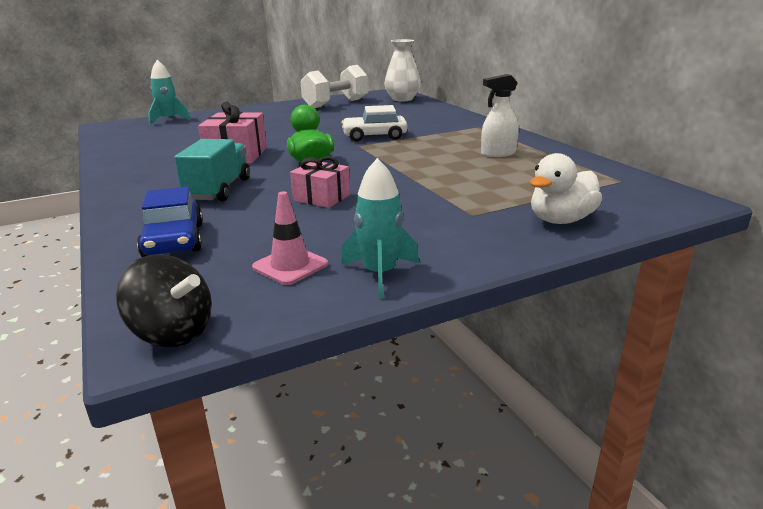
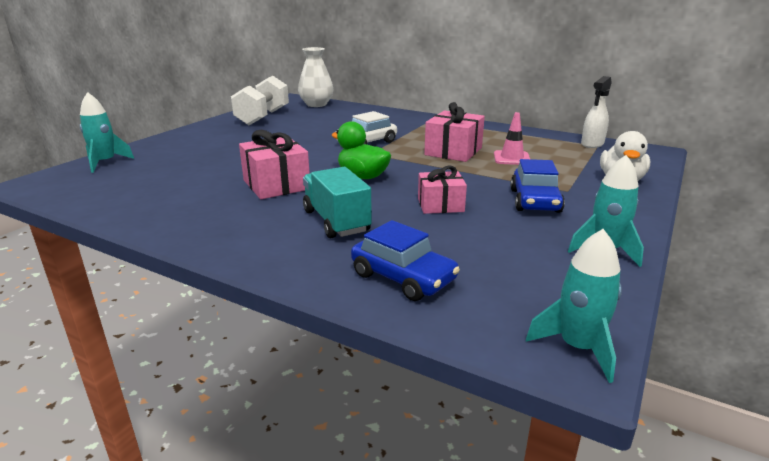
camera: 35 degrees left, 0 degrees up
black spinning top [116,254,212,347] -> turquoise rocket [526,229,622,383]
pink traffic cone [252,191,328,285] -> pink traffic cone moved to [494,112,530,165]
white spray bottle [481,74,519,157] -> white spray bottle moved to [581,76,612,148]
none -> pink gift [424,102,485,162]
none -> blue car [510,159,565,213]

